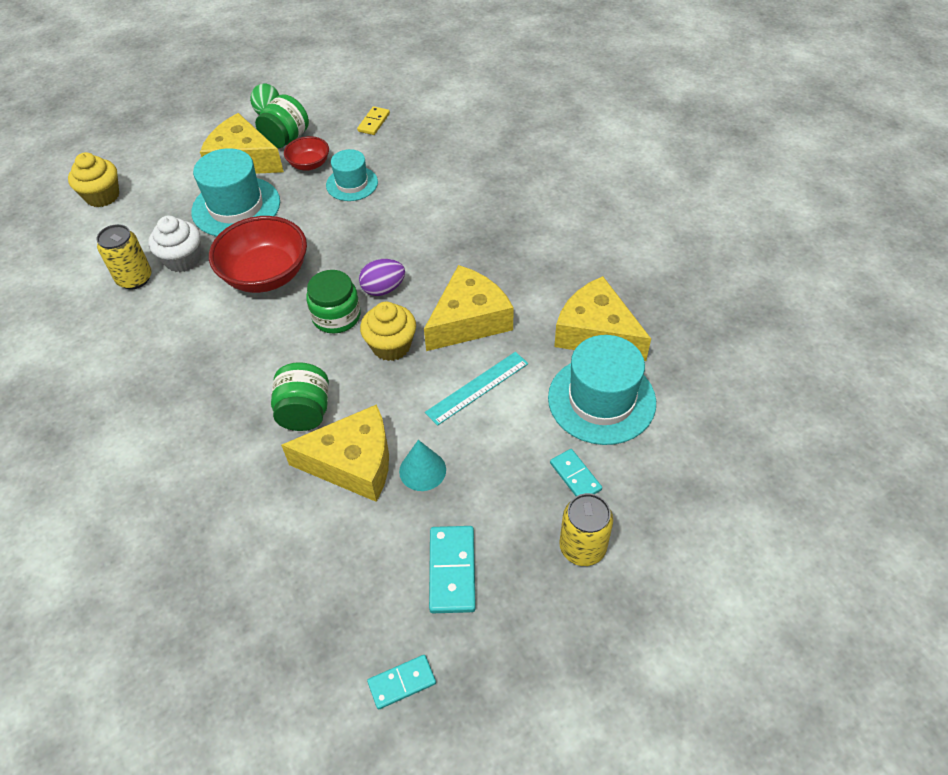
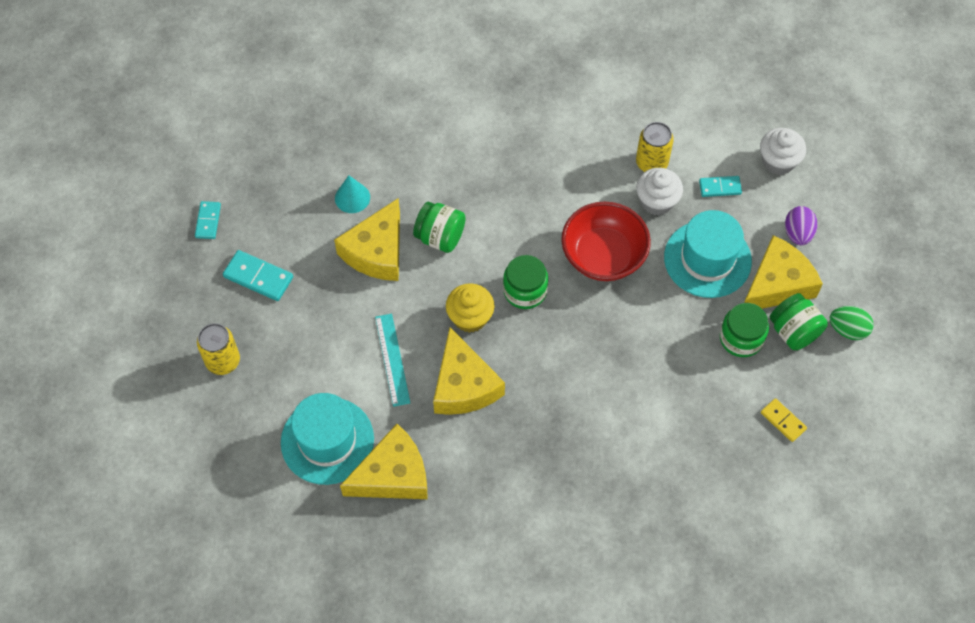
camera: 115 degrees right, 10 degrees up
yellow cupcake [68,152,119,207] -> white cupcake [760,128,806,175]
red bowl [284,136,329,170] -> green jar [720,303,769,357]
turquoise hat [326,149,378,201] -> none
purple egg [359,259,405,296] -> purple egg moved to [785,206,817,245]
turquoise cone [399,440,446,491] -> turquoise cone moved to [335,175,370,213]
turquoise domino [550,449,602,496] -> turquoise domino moved to [699,176,742,197]

